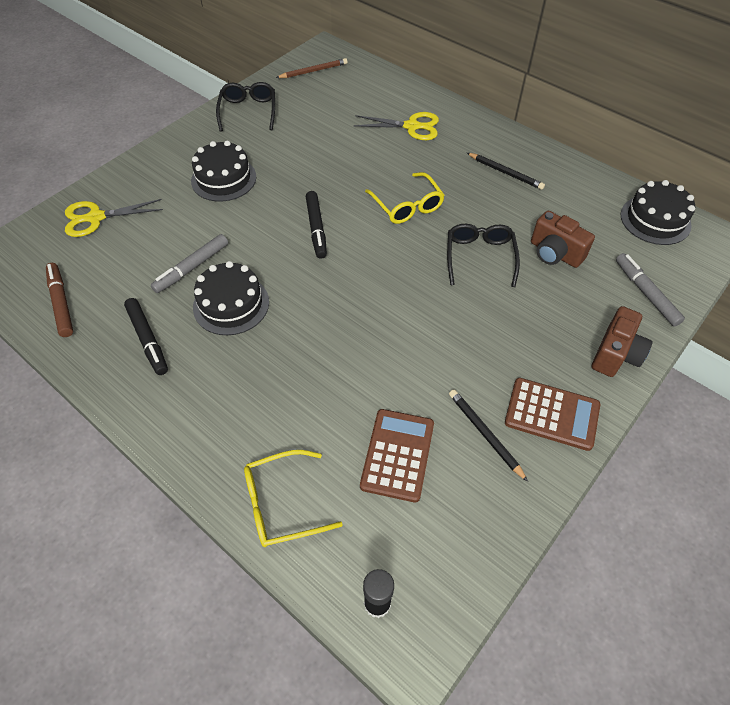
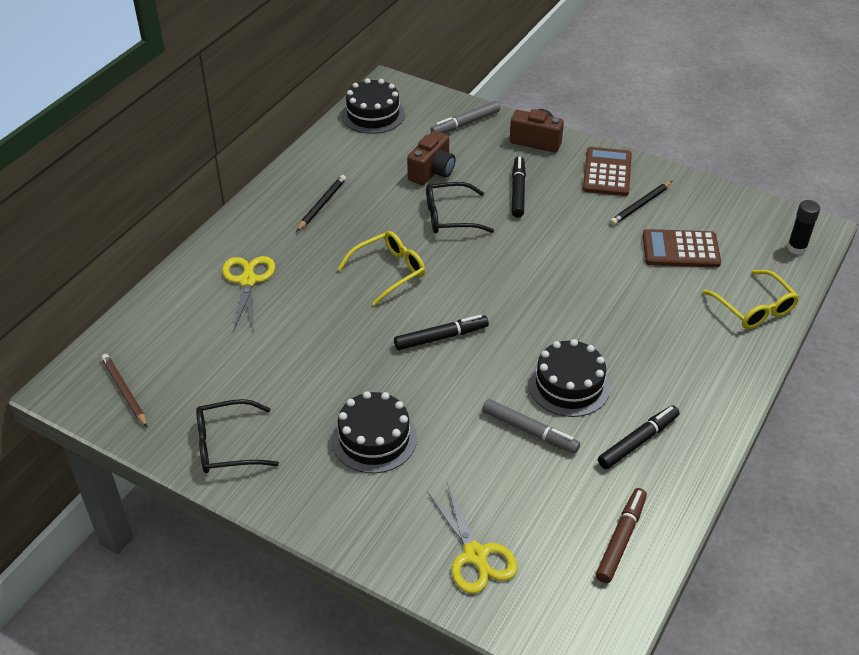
camera: 100 degrees left, 10 degrees down
brown marker [46,263,73,337] -> brown marker turned 150 degrees clockwise [596,488,647,583]
none -> black marker [512,156,526,218]

